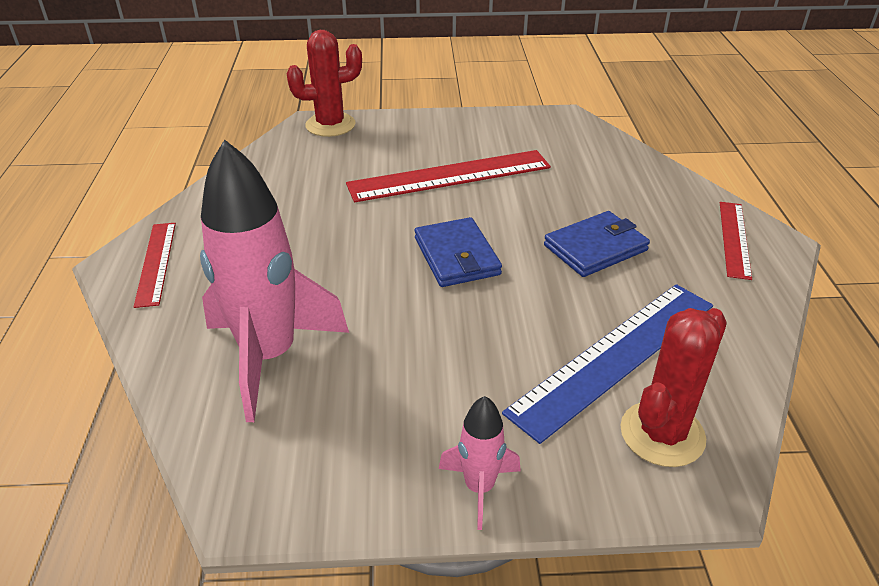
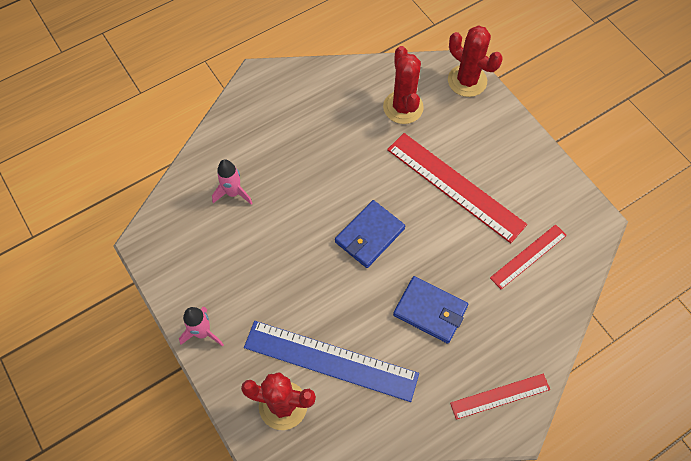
camera: 60 degrees right, 25 degrees up
red ruler [134,223,176,308] -> red ruler moved to [490,224,567,289]
pink rocket [200,139,349,422] -> pink rocket [212,159,253,205], size x0.47
none -> red cactus [383,46,424,124]

